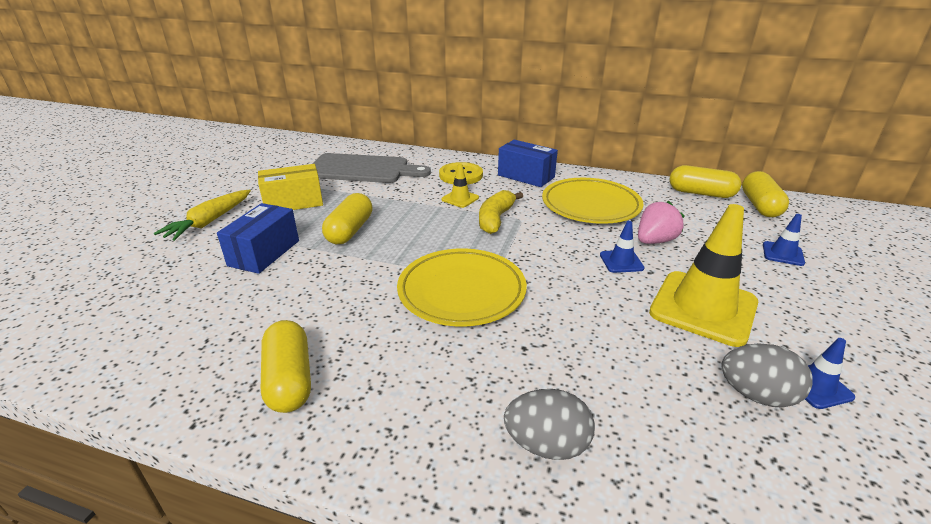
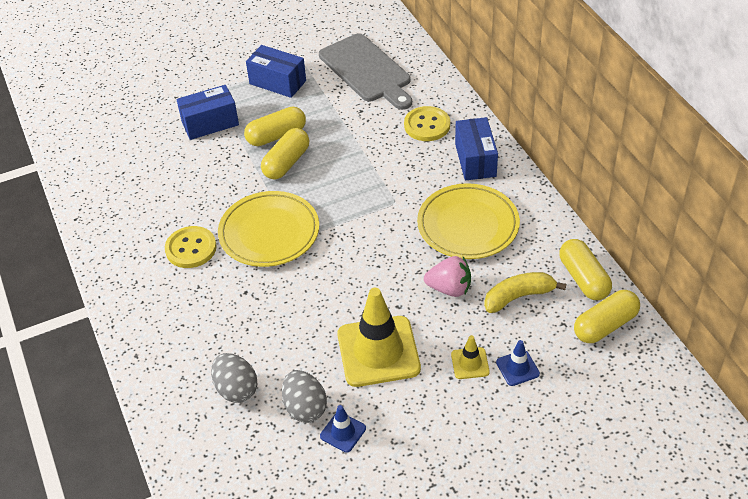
camera: 50 degrees right, 15 degrees up
yellow carrot [154,190,251,241] -> none
yellow box [258,164,323,210] -> blue box [246,45,306,98]
yellow capsule [261,320,311,413] -> yellow capsule moved to [261,128,309,179]
yellow traffic cone [441,163,479,208] -> yellow traffic cone moved to [451,335,490,379]
yellow banana [479,190,523,234] -> yellow banana moved to [484,272,566,313]
grey egg [504,389,595,460] -> grey egg moved to [211,353,257,403]
blue traffic cone [600,221,645,273] -> none
none -> yellow button [165,226,217,268]

